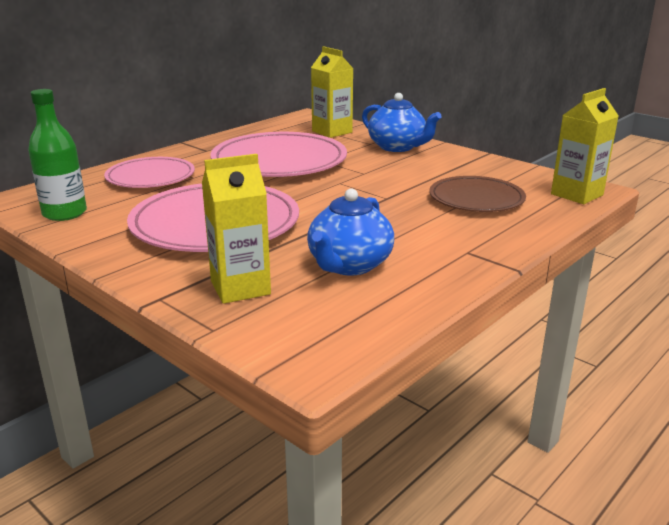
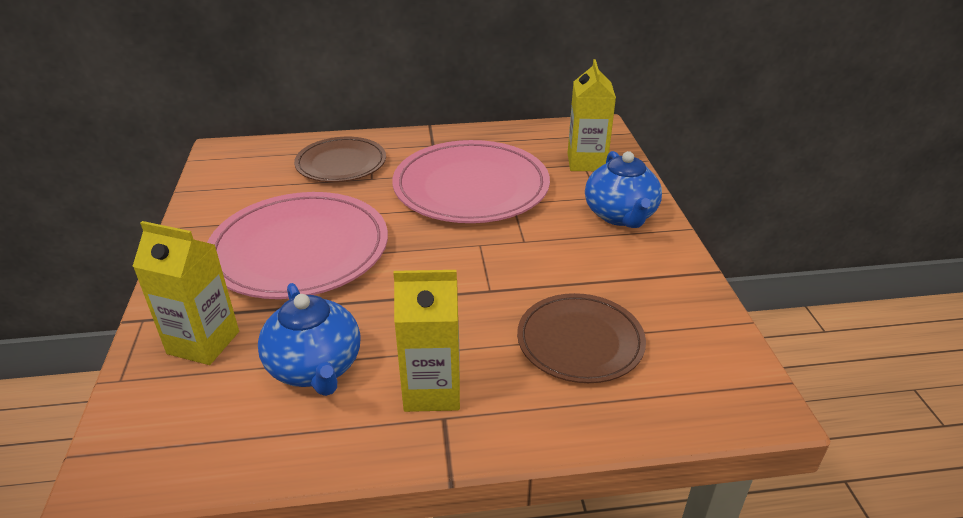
camera: 40 degrees right, 10 degrees up
green bottle [28,89,87,221] -> none
pink plate [104,157,195,188] -> brown plate [294,137,386,182]
blue teapot [307,188,394,276] -> blue teapot turned 90 degrees counterclockwise [258,283,360,396]
yellow carton [551,88,618,204] -> yellow carton moved to [393,270,460,412]

